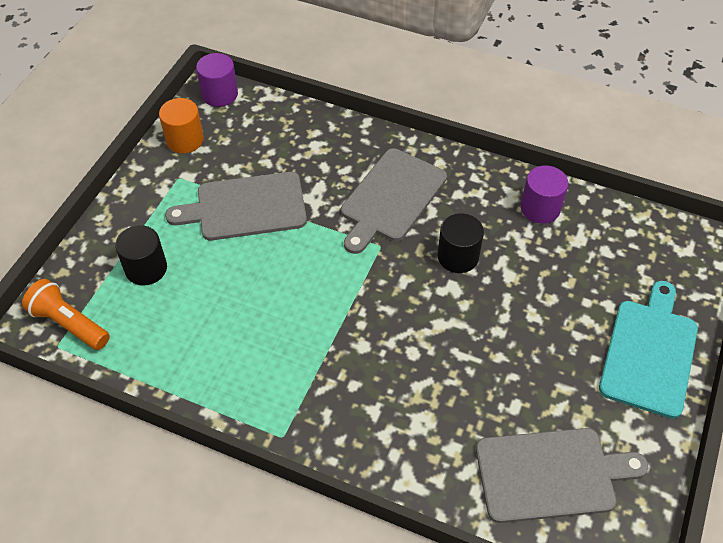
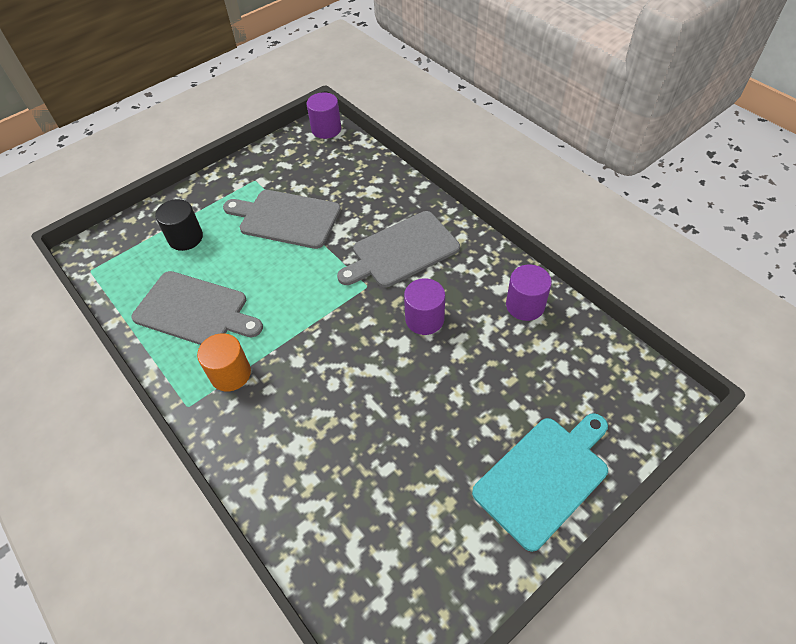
camera: 30 degrees right, 0 degrees up
orange flashlight [22,279,110,350] -> none
orange cylinder [159,98,204,153] -> orange cylinder moved to [197,333,251,391]
black cylinder [438,214,484,273] -> purple cylinder [404,278,445,335]
grey cutting board [476,428,648,523] -> grey cutting board moved to [131,271,263,345]

